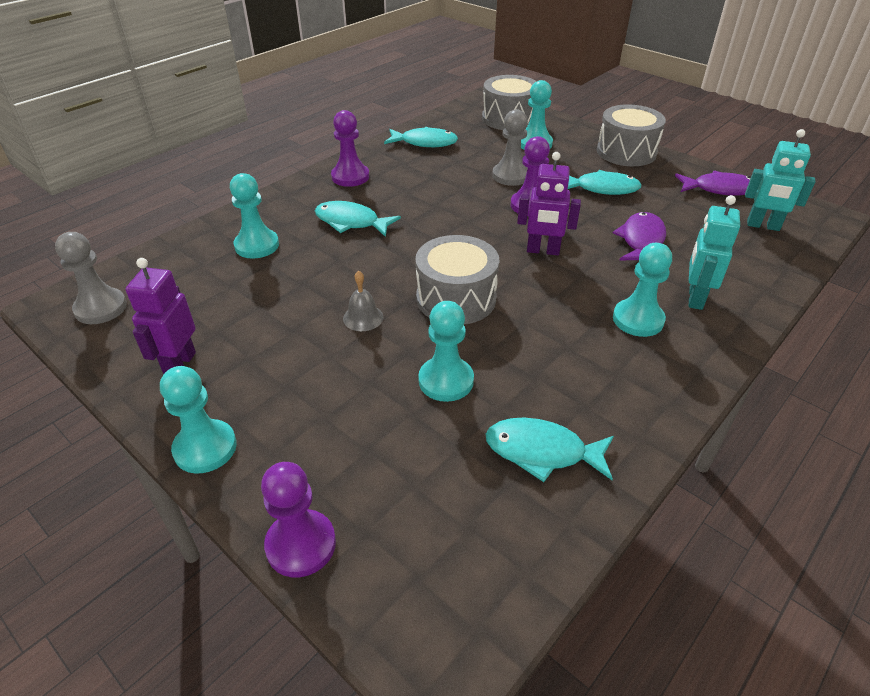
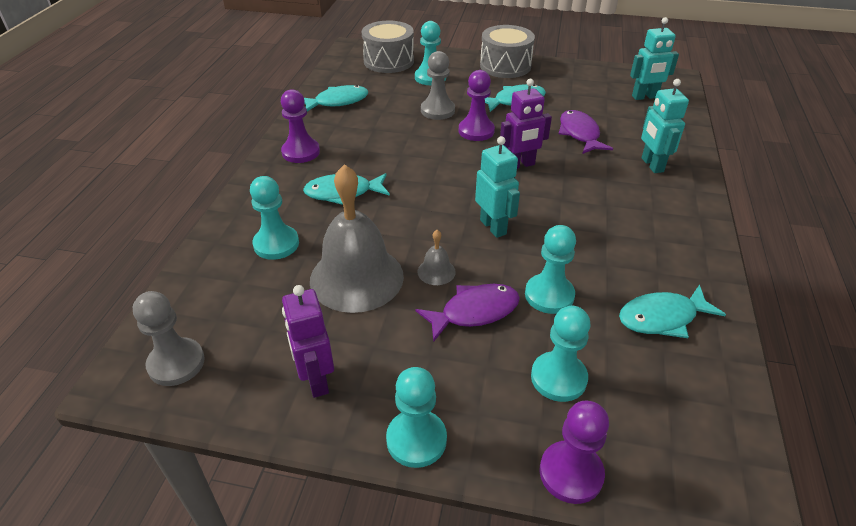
camera: 30 degrees left, 0 degrees up
grey drum [415,235,499,325] -> turquoise robot [475,136,520,238]
turquoise pawn [613,243,672,337] -> turquoise pawn moved to [531,306,590,402]
purple fish [675,171,751,196] -> purple fish moved to [415,284,520,342]
none -> grey bell [310,164,404,313]

